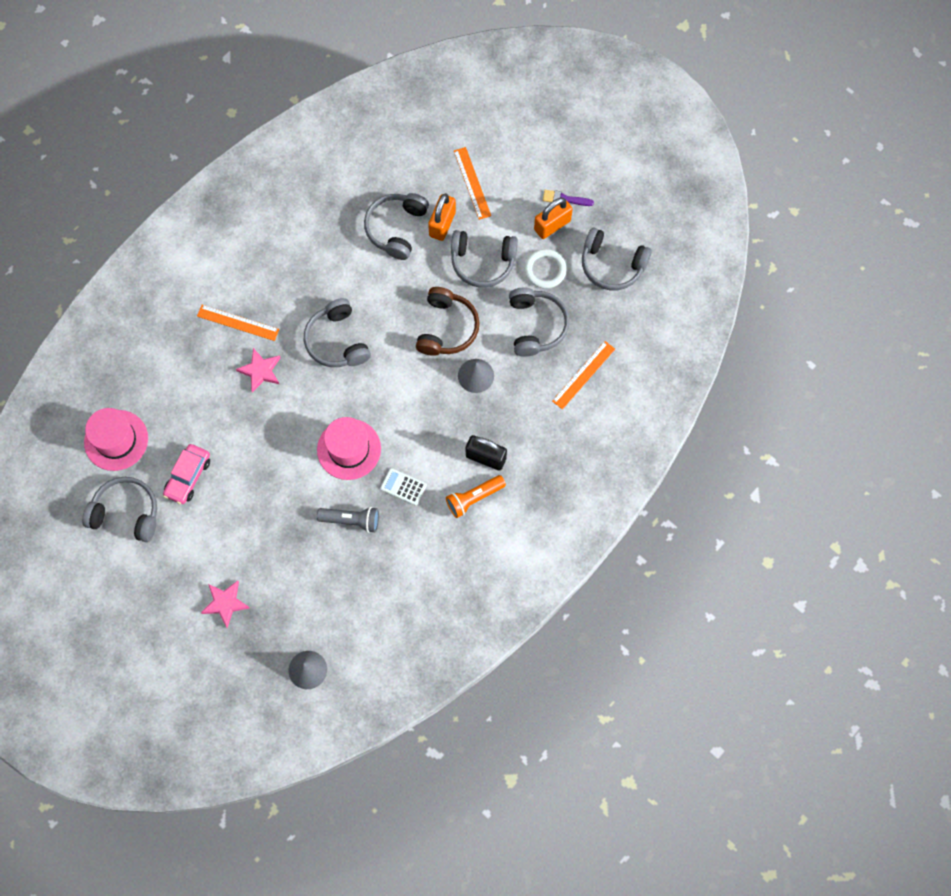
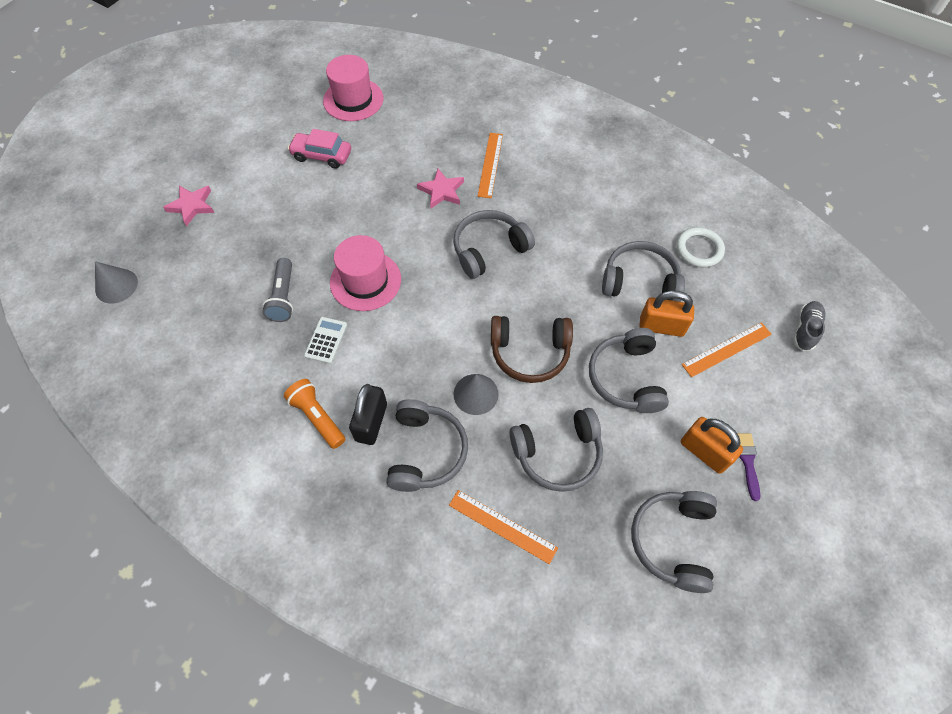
camera: 80 degrees right, 10 degrees down
grey headphones [82,477,157,542] -> grey headphones moved to [386,399,468,492]
white ring [524,249,567,289] -> white ring moved to [676,227,725,268]
none -> grey shoe [793,301,826,351]

